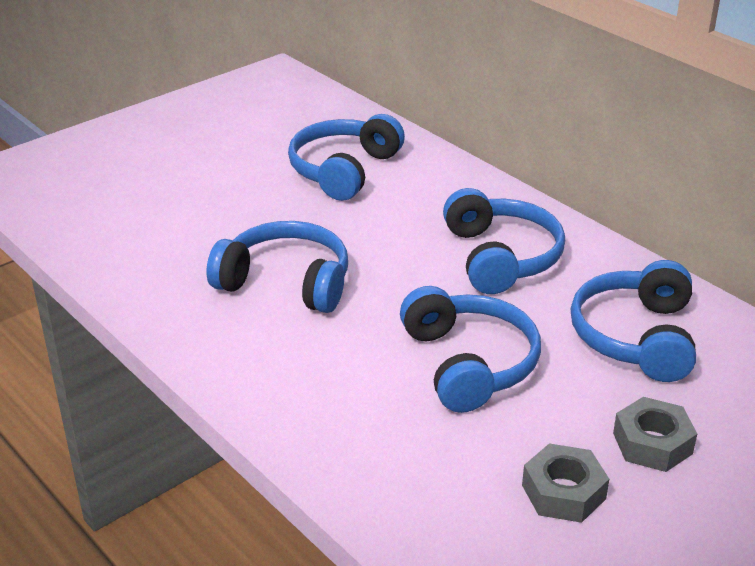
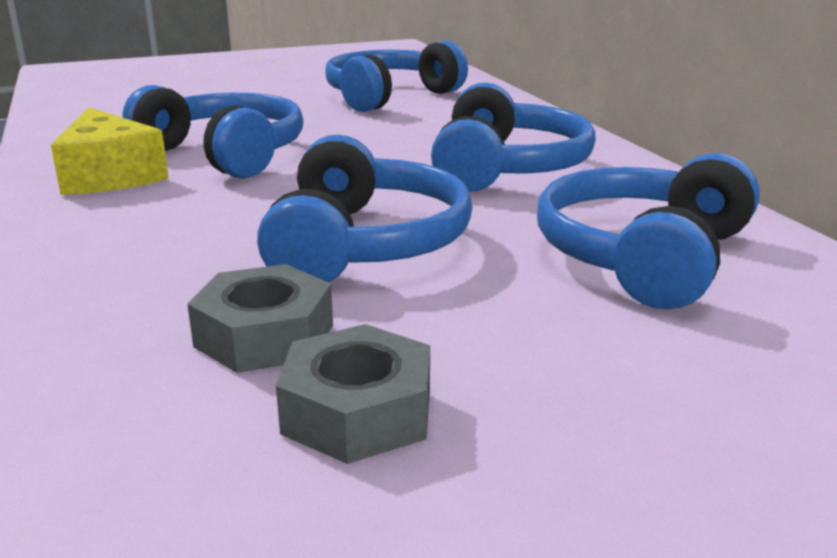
camera: 20 degrees right, 10 degrees down
grey nut [613,397,697,472] -> grey nut moved to [187,264,333,373]
none -> yellow cheese [51,107,169,195]

